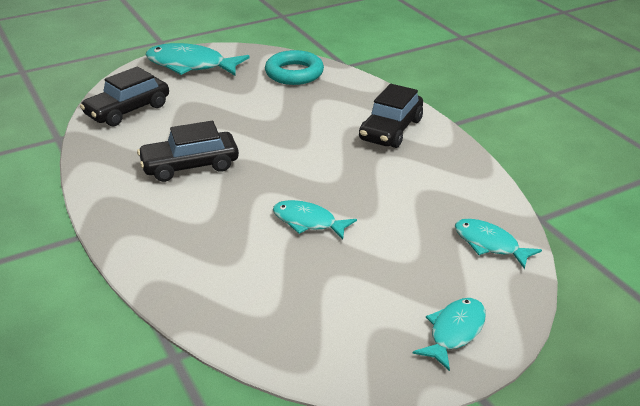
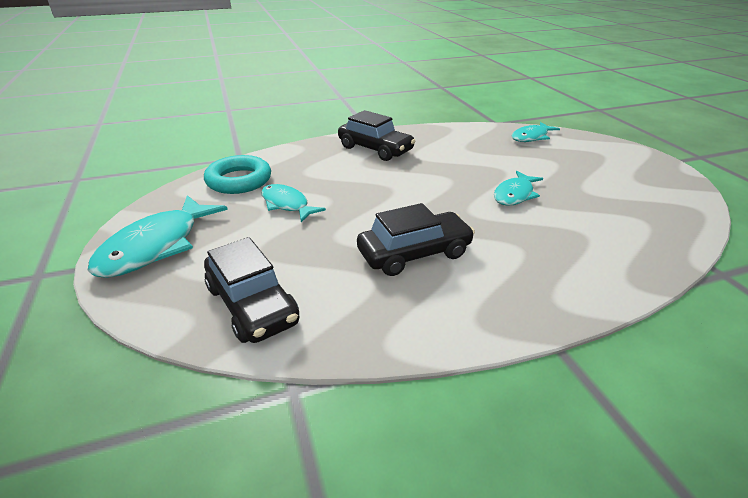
camera: 80 degrees left, 0 degrees up
black car [137,121,239,182] -> black car turned 105 degrees counterclockwise [357,203,475,276]
turquoise fish [413,298,486,371] -> turquoise fish moved to [261,184,326,222]

